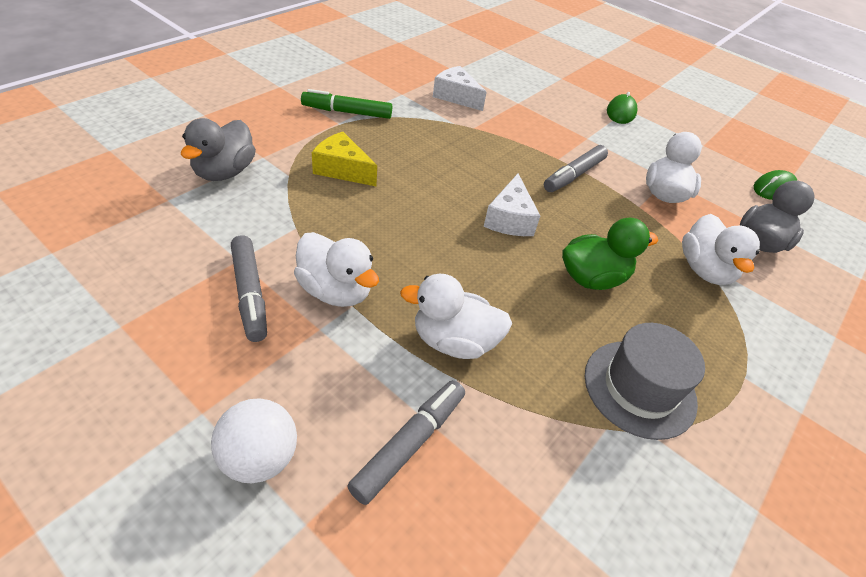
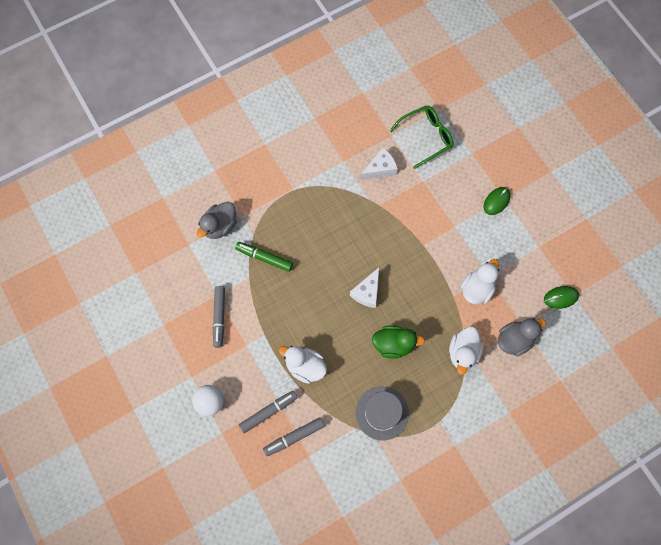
camera: 25 degrees right, 25 degrees up
white duck [294,232,379,307] -> none
green marker [301,89,392,119] -> green marker moved to [235,242,293,272]
yellow cheese [312,132,377,186] -> none
white cheese [433,66,486,111] -> white cheese turned 90 degrees clockwise [360,148,398,180]
grey marker [544,145,608,192] -> grey marker moved to [263,418,324,456]
none -> green glasses [389,105,454,169]

